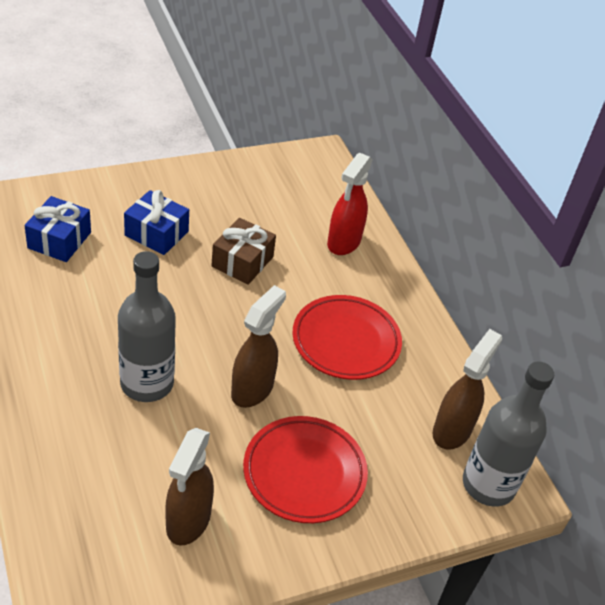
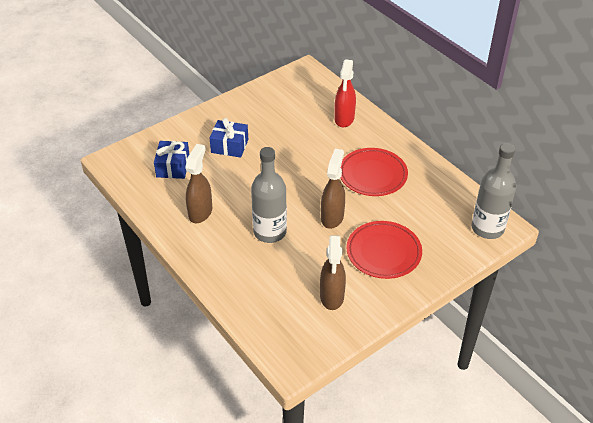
camera: 10 degrees left, 0 degrees up
brown gift [211,218,276,285] -> none
brown spray bottle [433,329,502,450] -> brown spray bottle moved to [185,144,212,223]

